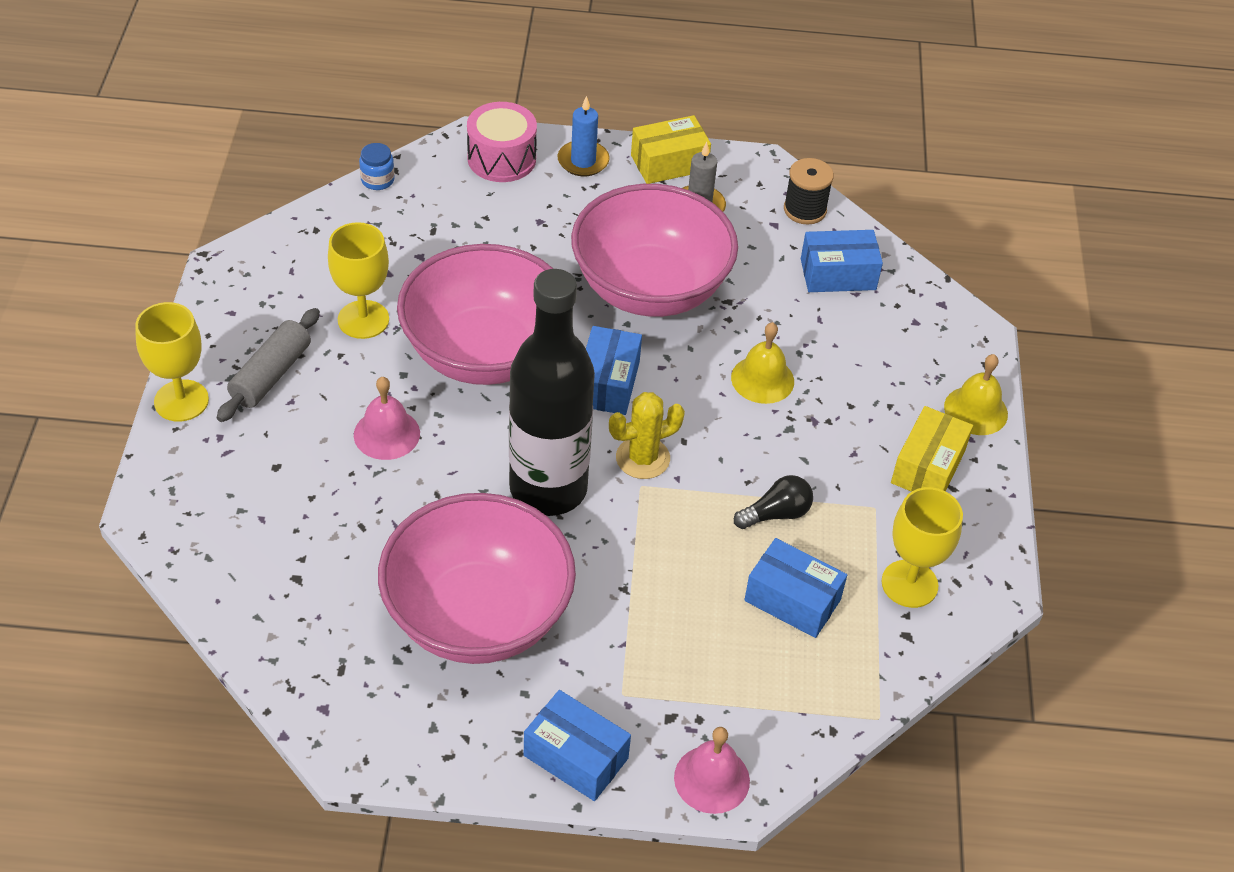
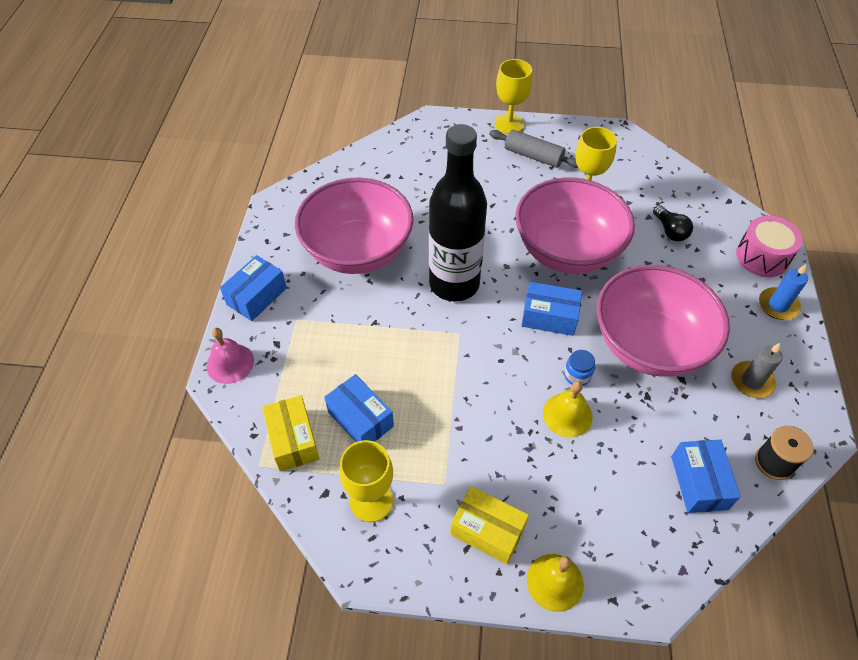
camera: 95 degrees right, 5 degrees up
pink bell [354,377,420,460] -> none
blue jar [359,143,394,190] -> blue jar moved to [564,350,595,386]
yellow cactus [609,392,685,479] -> none
yellow box [631,115,711,184] -> yellow box moved to [262,395,320,472]
black light bulb [734,475,813,529] -> black light bulb moved to [653,205,693,241]
blue box [744,538,847,638] -> blue box turned 75 degrees counterclockwise [324,374,394,442]

